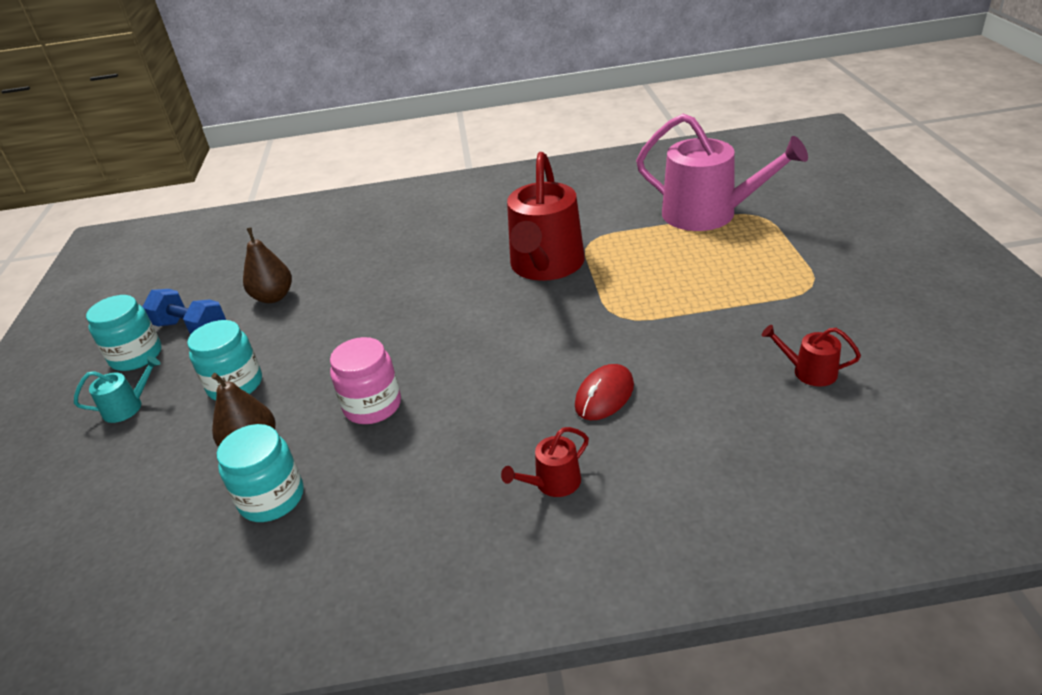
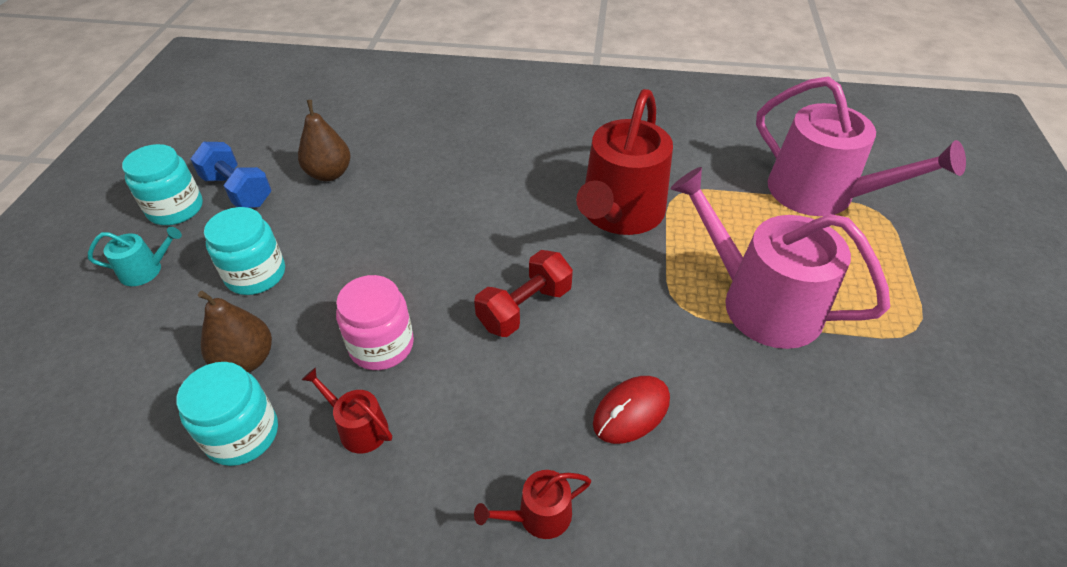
camera: 10 degrees right, 10 degrees up
red watering can [762,325,861,387] -> red watering can moved to [302,367,392,454]
none -> red dumbbell [474,250,573,337]
none -> pink watering can [670,167,890,349]

